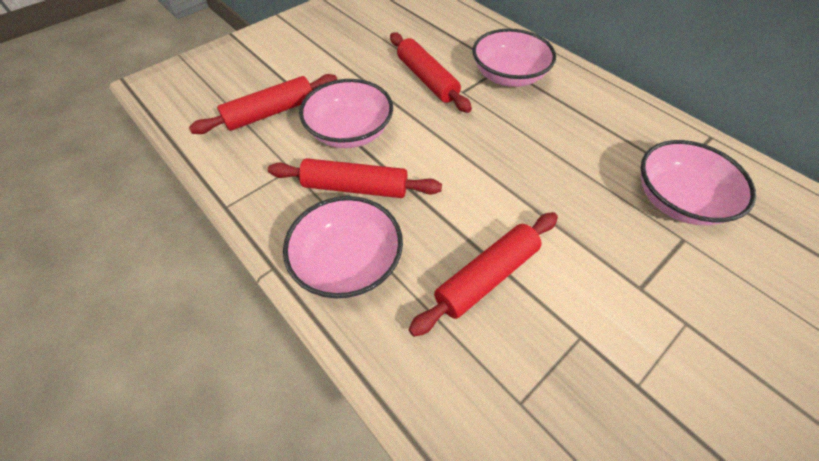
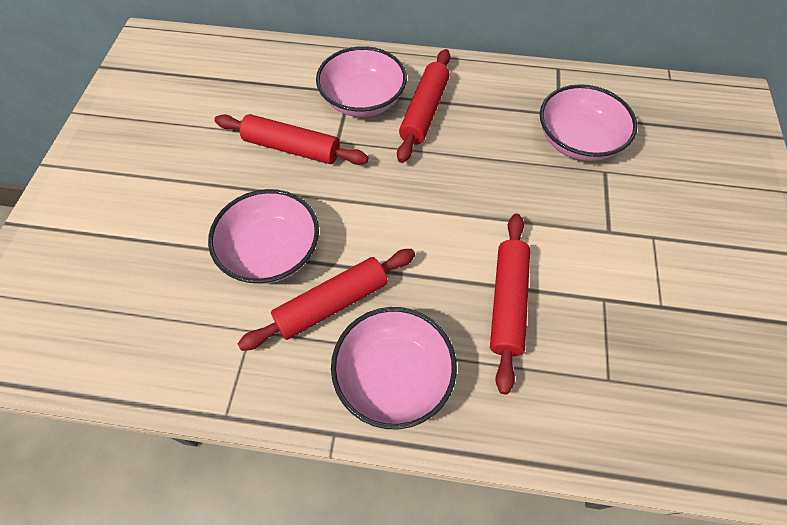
camera: 40 degrees left, 5 degrees up
red rolling pin [189,74,337,134] -> red rolling pin moved to [397,49,450,163]

